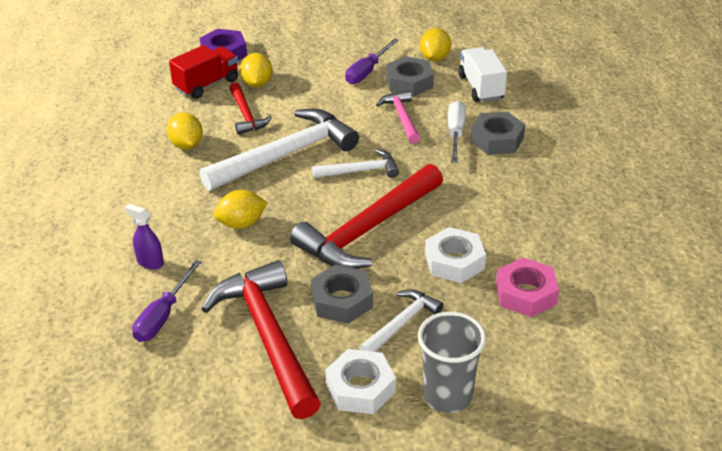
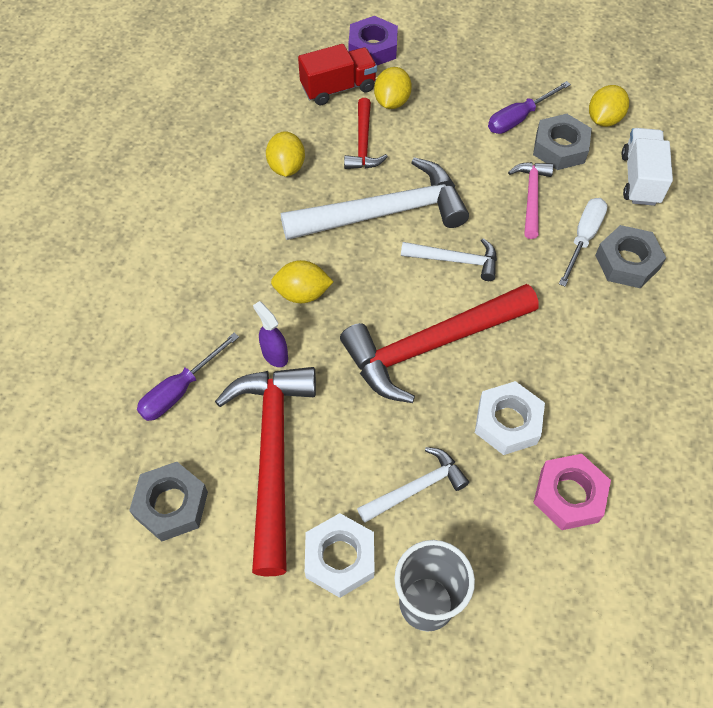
camera: 20 degrees right, 20 degrees up
purple spray bottle [124,204,164,270] -> purple spray bottle moved to [253,301,288,367]
grey nut [311,264,373,324] -> grey nut moved to [129,462,208,541]

